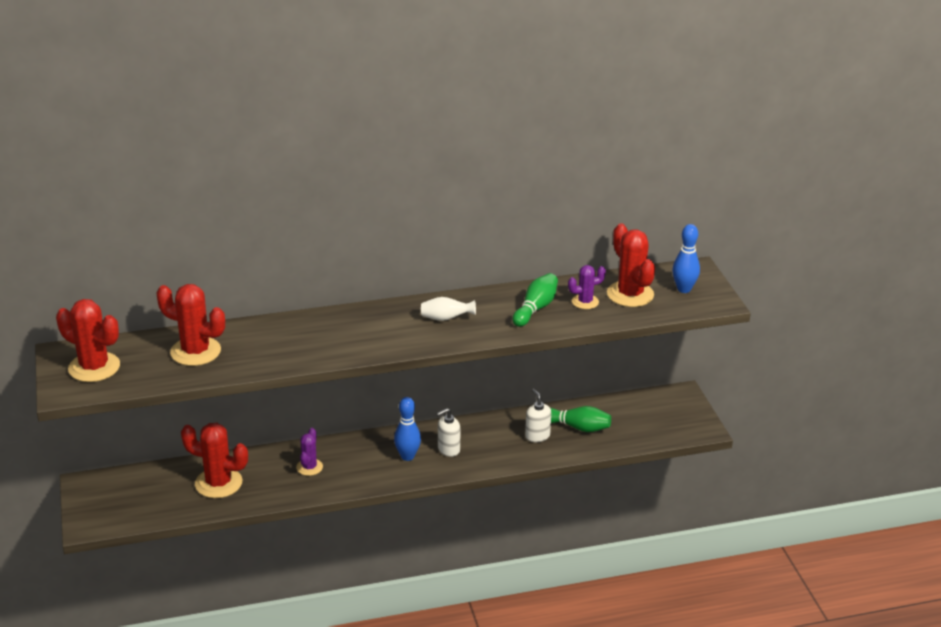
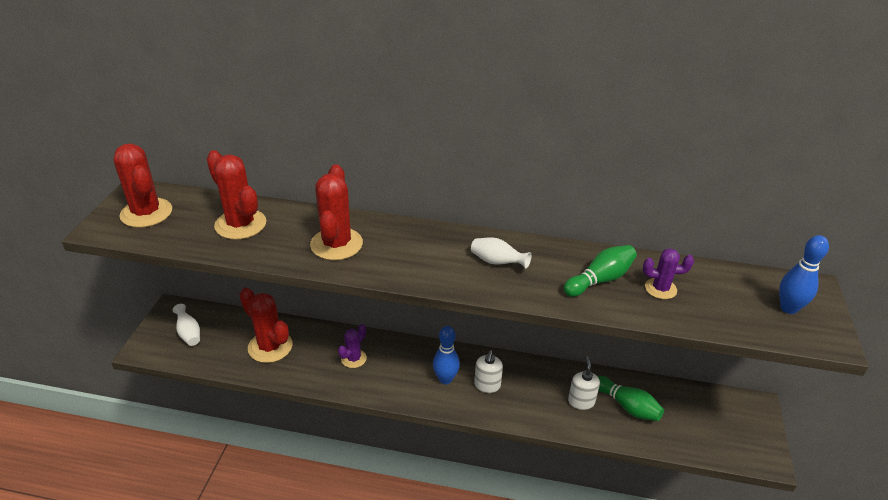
camera: 25 degrees right, 5 degrees up
white soap dispenser [436,408,460,457] -> white soap dispenser turned 75 degrees counterclockwise [474,350,503,393]
red cactus [607,223,655,307] -> red cactus moved to [310,164,363,260]
none -> white vase [173,304,200,346]

